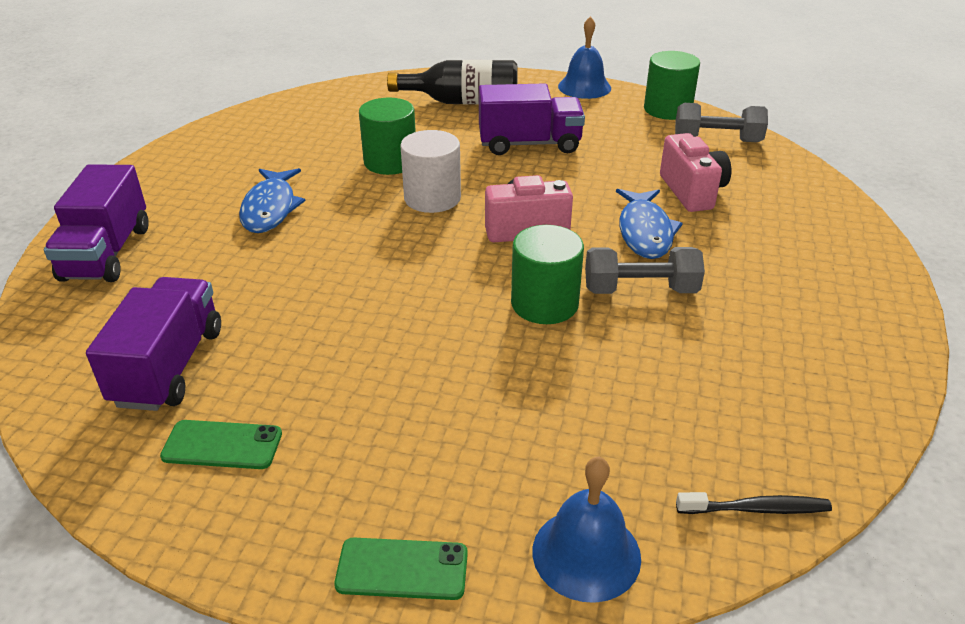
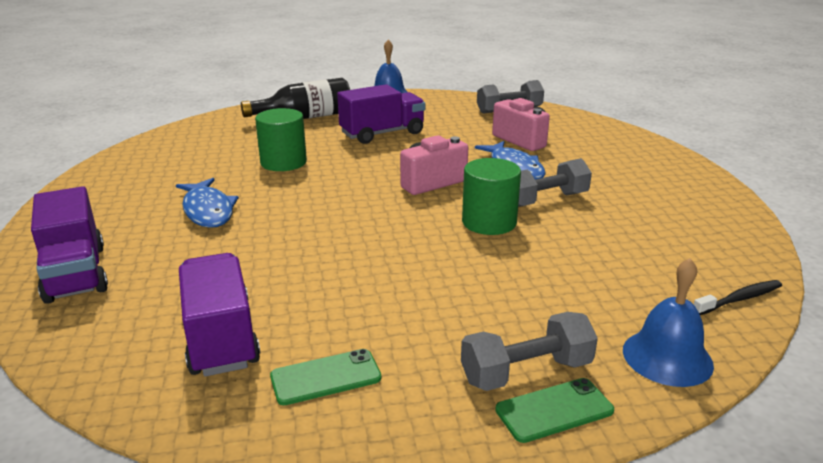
camera: 25 degrees left, 10 degrees down
white cylinder [400,130,461,213] -> none
green cylinder [644,51,700,120] -> none
none -> grey dumbbell [461,312,598,391]

